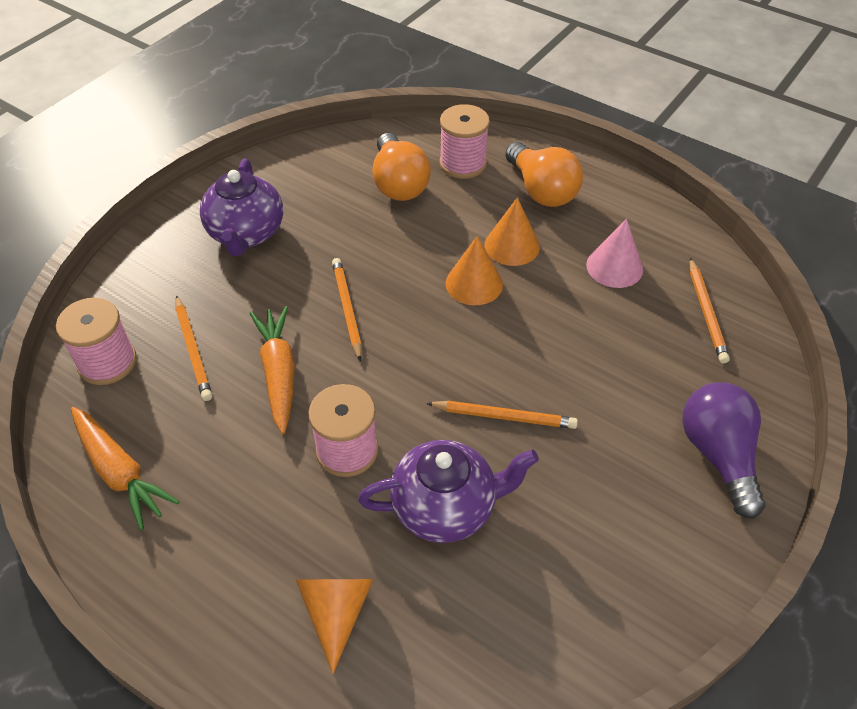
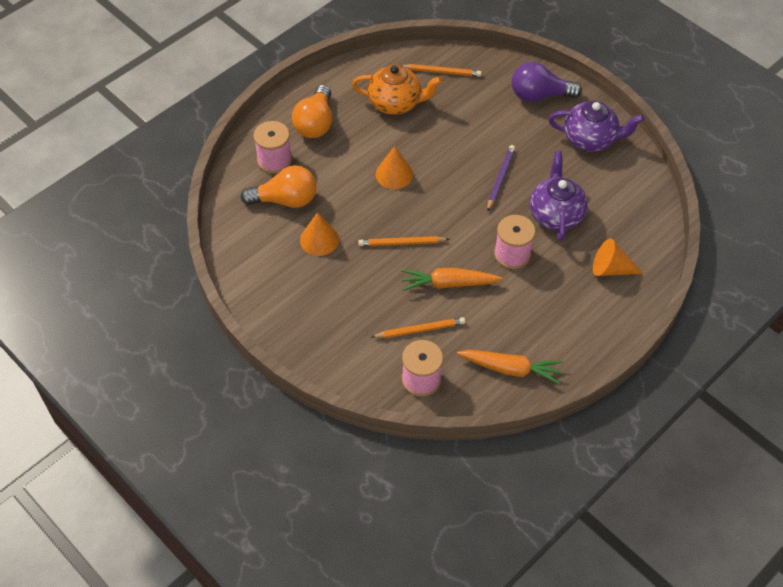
camera: 80 degrees left, 5 degrees up
orange carrot [71,407,180,530] -> orange carrot turned 45 degrees clockwise [457,350,563,384]
purple teapot [200,158,283,256] -> purple teapot moved to [548,101,644,152]
orange pencil [426,401,578,429] -> purple pencil [487,145,515,211]
orange cone [485,197,540,266] -> orange cone moved to [300,212,339,256]
orange light bulb [505,142,583,207] -> orange light bulb turned 120 degrees clockwise [292,85,332,138]
pink cone [586,219,643,288] -> orange teapot [352,65,442,115]

